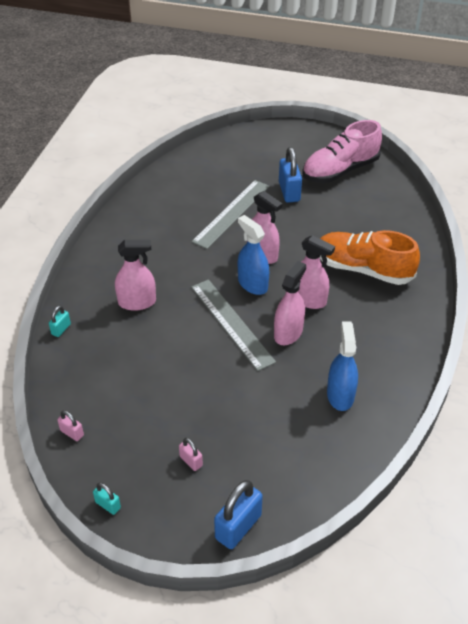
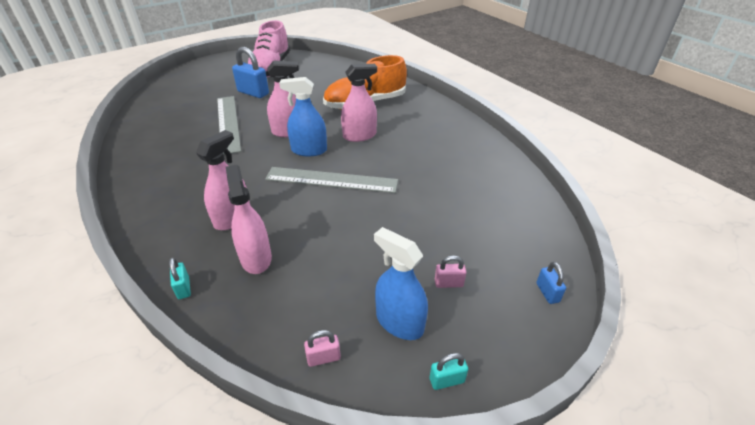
camera: 50 degrees left, 5 degrees down
blue padlock [214,480,263,549] -> blue padlock [536,262,566,304], size x0.52
pink spray bottle [274,261,306,345] -> pink spray bottle moved to [226,165,272,274]
blue spray bottle [327,321,358,411] -> blue spray bottle moved to [374,227,428,340]

